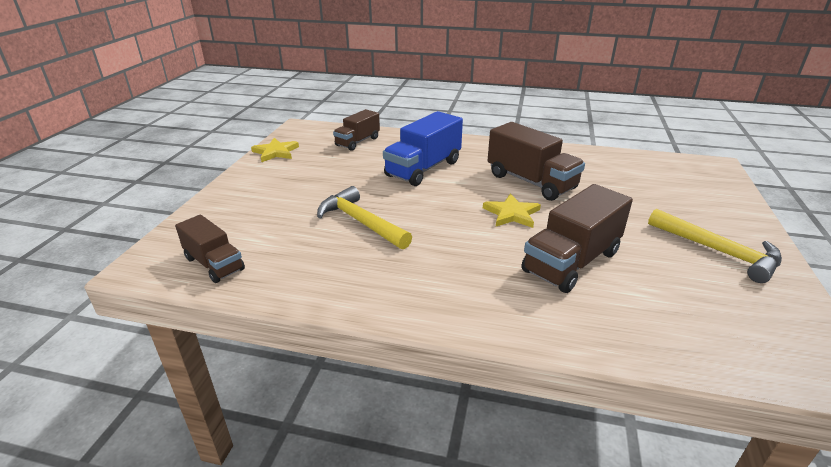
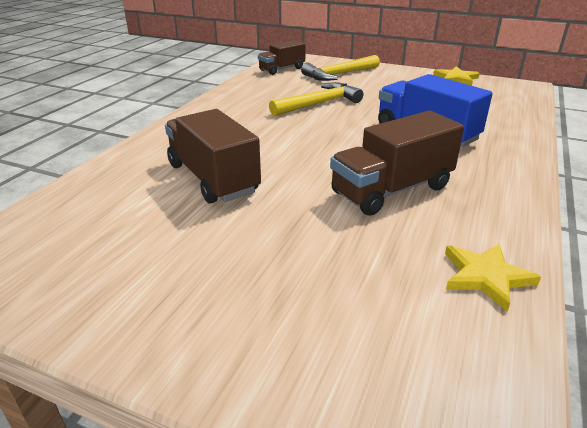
camera: 100 degrees right, 0 degrees up
brown truck [333,109,380,151] -> none
yellow star [483,193,541,228] -> yellow star moved to [445,244,541,312]
yellow hammer [648,209,782,283] -> yellow hammer moved to [301,55,380,81]

